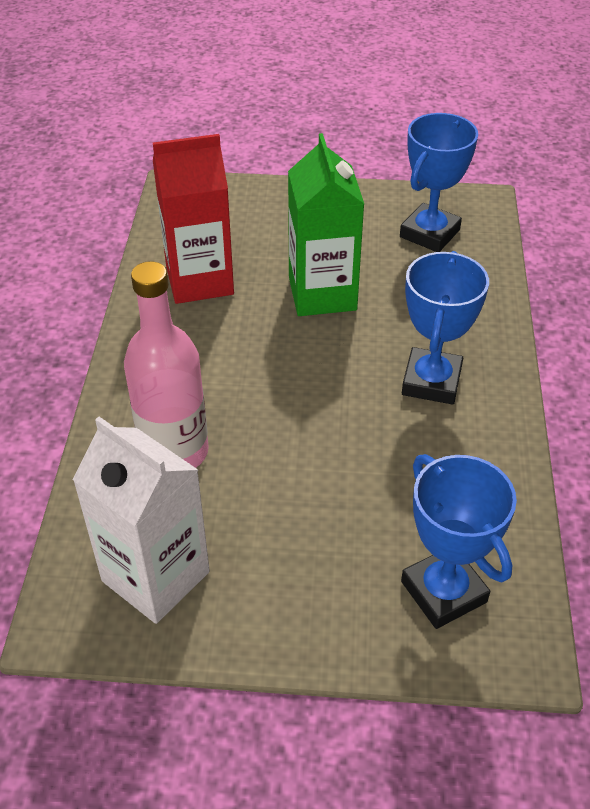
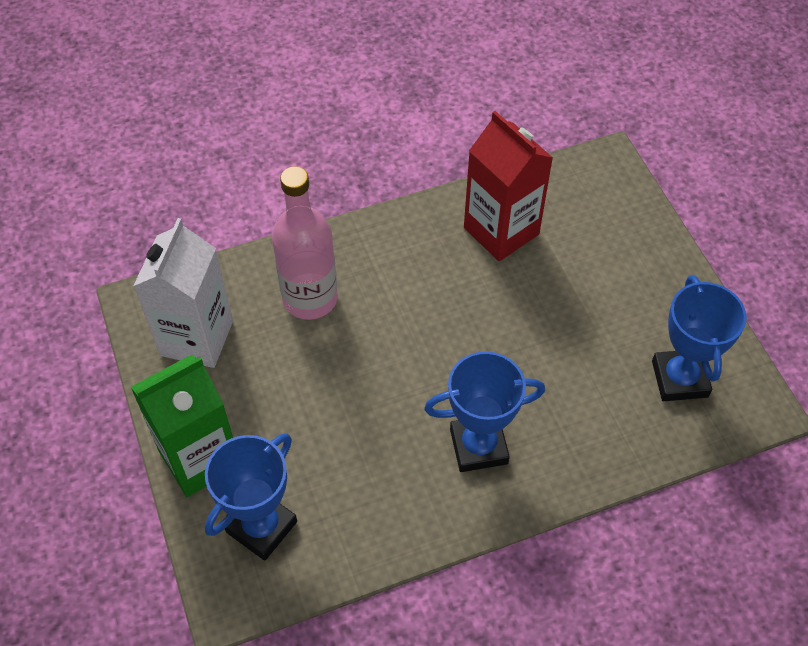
camera: 65 degrees right, 10 degrees up
green carton [288,133,364,316] -> green carton moved to [131,354,233,497]
blue trophy [400,113,478,252] -> blue trophy turned 75 degrees clockwise [652,275,747,401]

